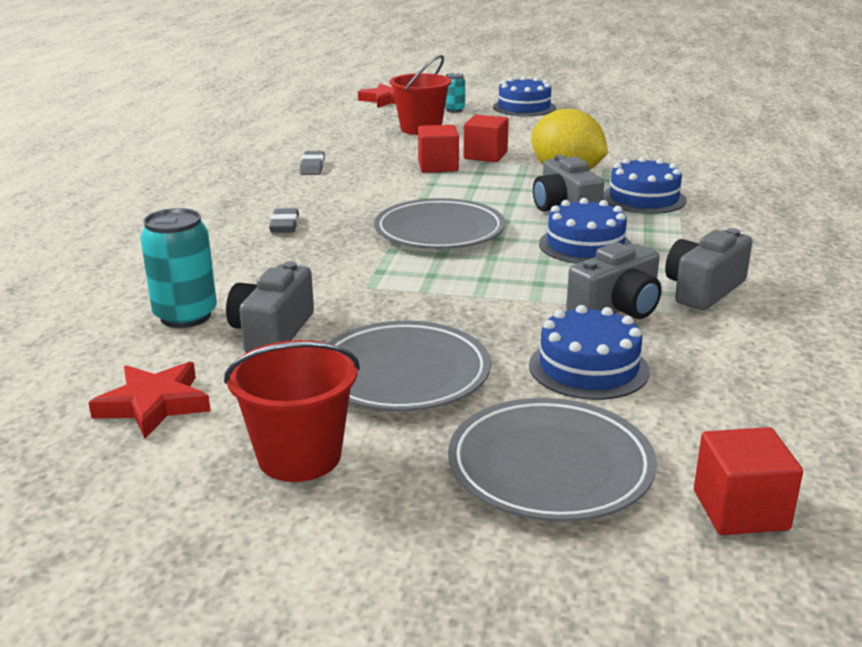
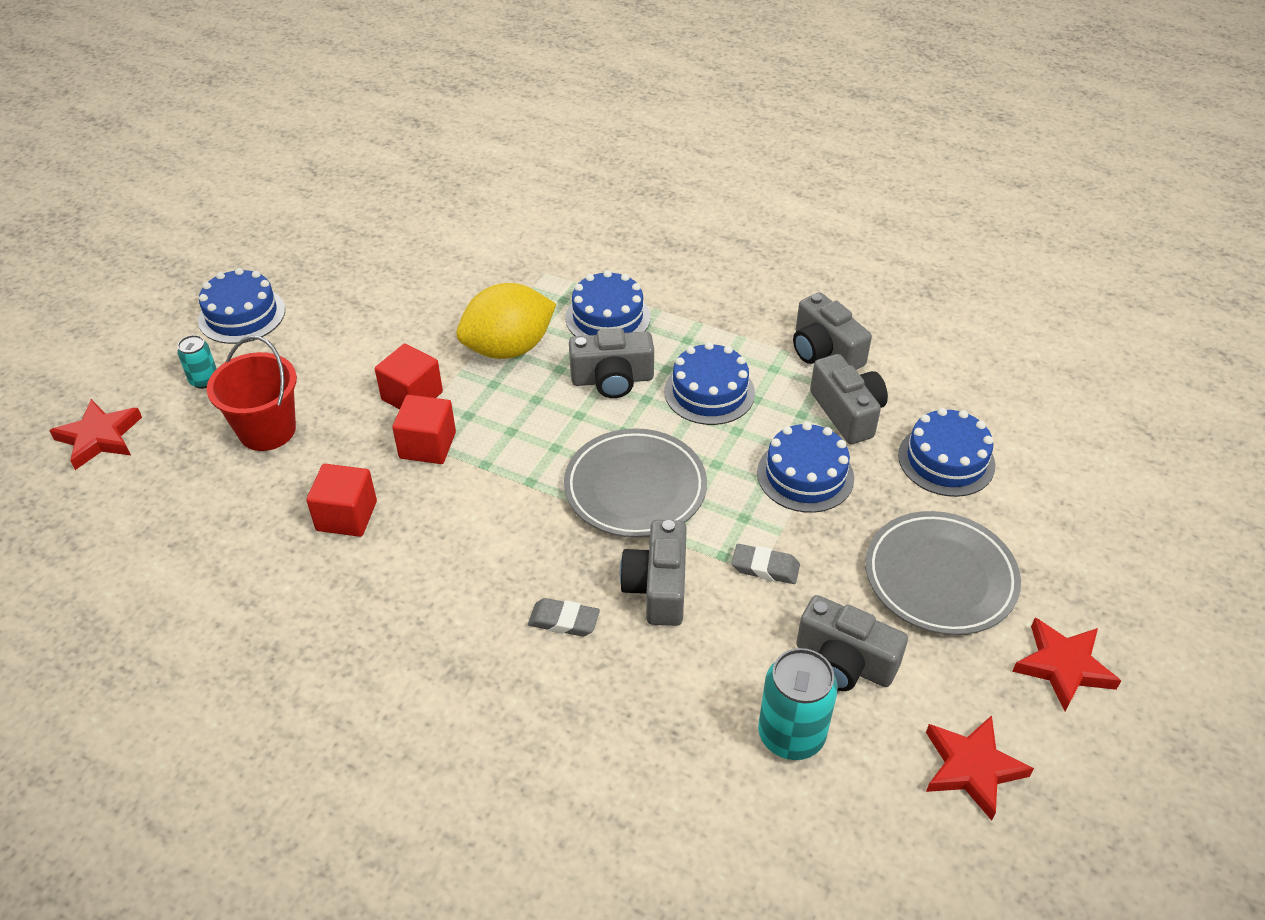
camera: 75 degrees left, 20 degrees up
red bucket [224,340,360,482] -> red star [1012,618,1121,712]
grey eraser [300,151,325,175] -> grey eraser moved to [732,544,800,584]
grey plate [448,398,657,522] -> none
red cube [694,427,803,535] -> red cube moved to [306,464,377,537]
none -> grey camera [620,520,687,626]
none -> blue cake [757,422,854,513]

